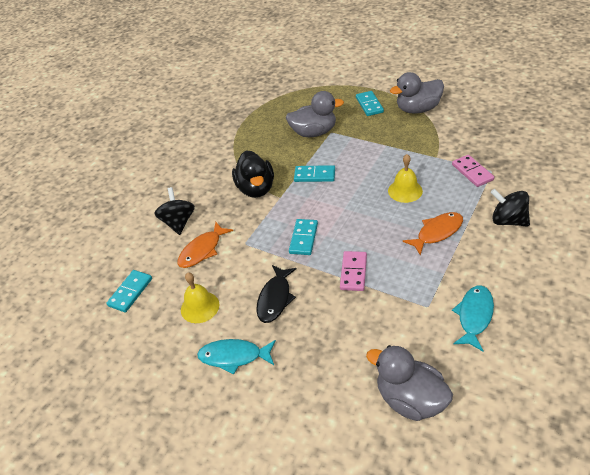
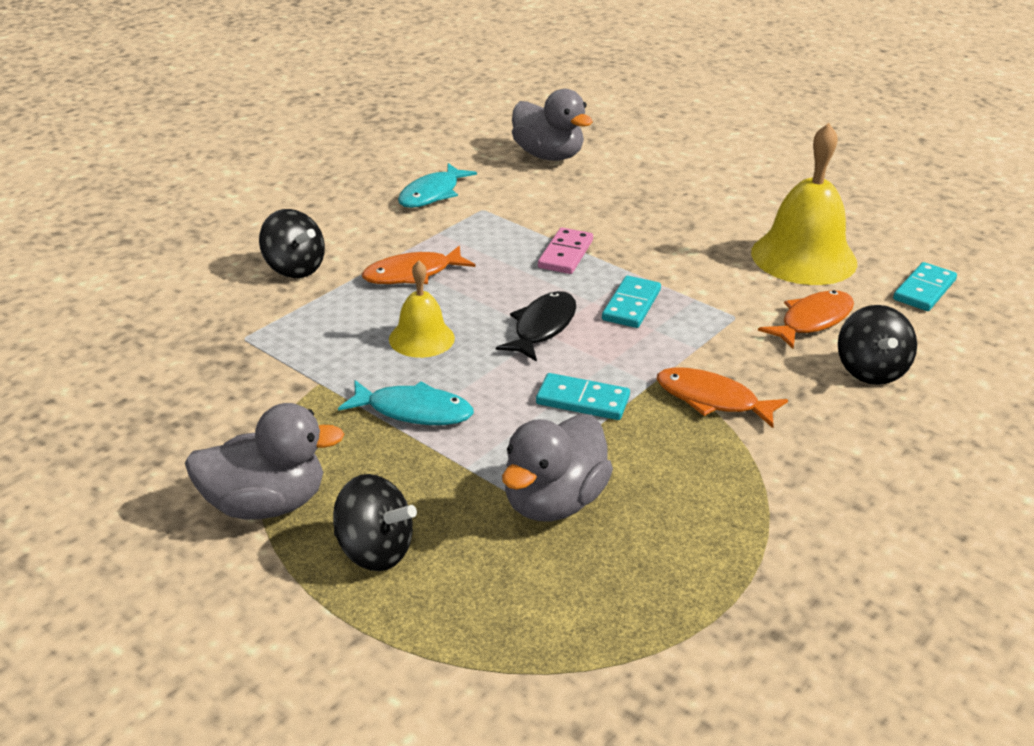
camera: 175 degrees left, 10 degrees down
yellow bell [181,272,219,323] -> yellow bell [751,123,857,285], size x1.78
turquoise fish [197,339,276,374] -> turquoise fish moved to [338,380,474,425]
black duck [232,150,274,198] -> orange fish [657,367,788,428]
black fish [256,265,297,323] -> black fish moved to [496,291,576,362]
grey duck [285,91,344,137] -> grey duck turned 60 degrees counterclockwise [502,414,613,521]
turquoise domino [356,91,384,116] -> black spinning top [333,474,417,571]
pink domino [452,155,494,187] -> none

